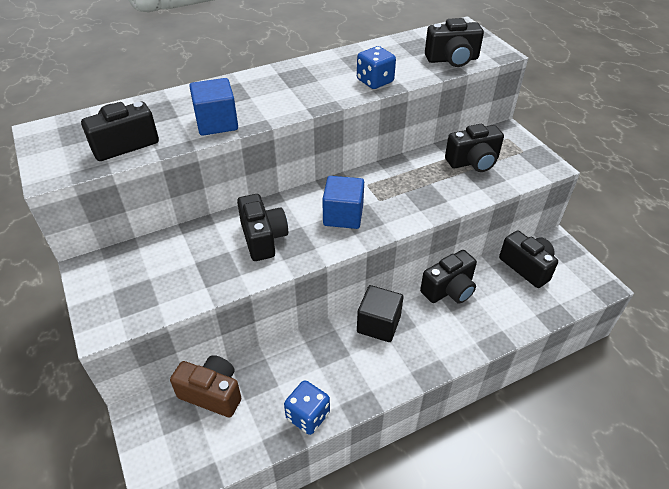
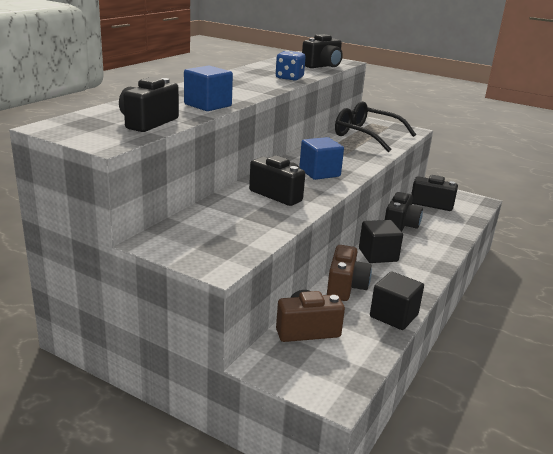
camera: 35 degrees left, 20 degrees down
blue dice [284,380,330,435] -> black cube [370,271,424,330]
black camera [445,124,504,172] -> black glasses [335,101,416,152]
none -> brown camera [327,245,372,301]

